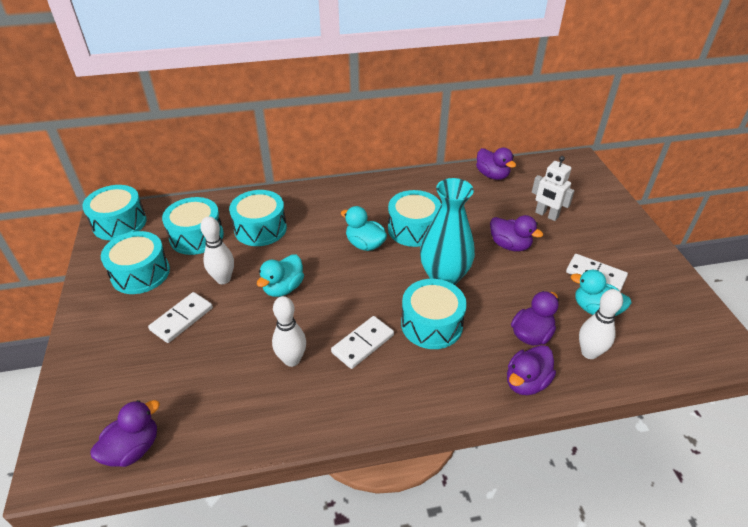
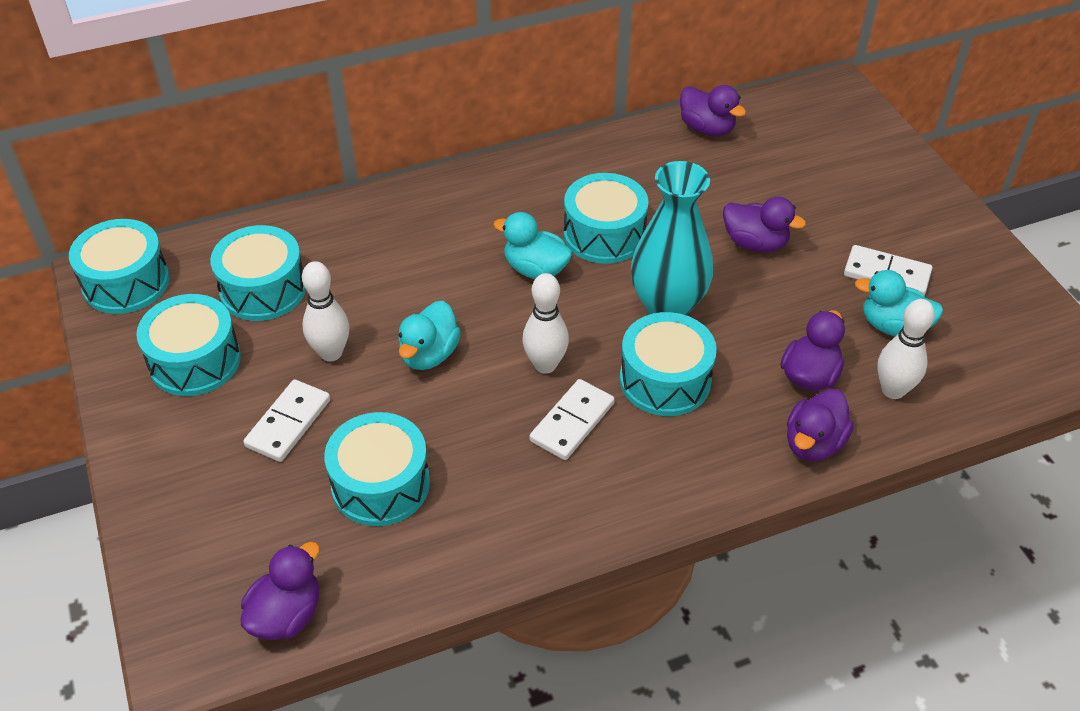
camera: 10 degrees left, 5 degrees up
turquoise drum [229,190,287,246] -> turquoise drum moved to [324,412,430,526]
white bowling pin [272,296,306,367] -> white bowling pin moved to [522,273,569,373]
white robot [532,156,575,221] -> none

